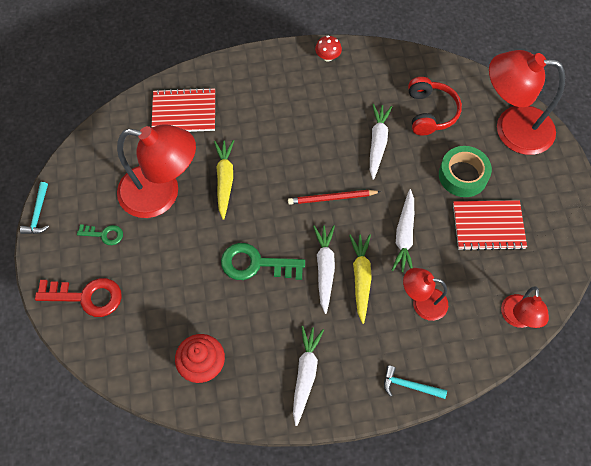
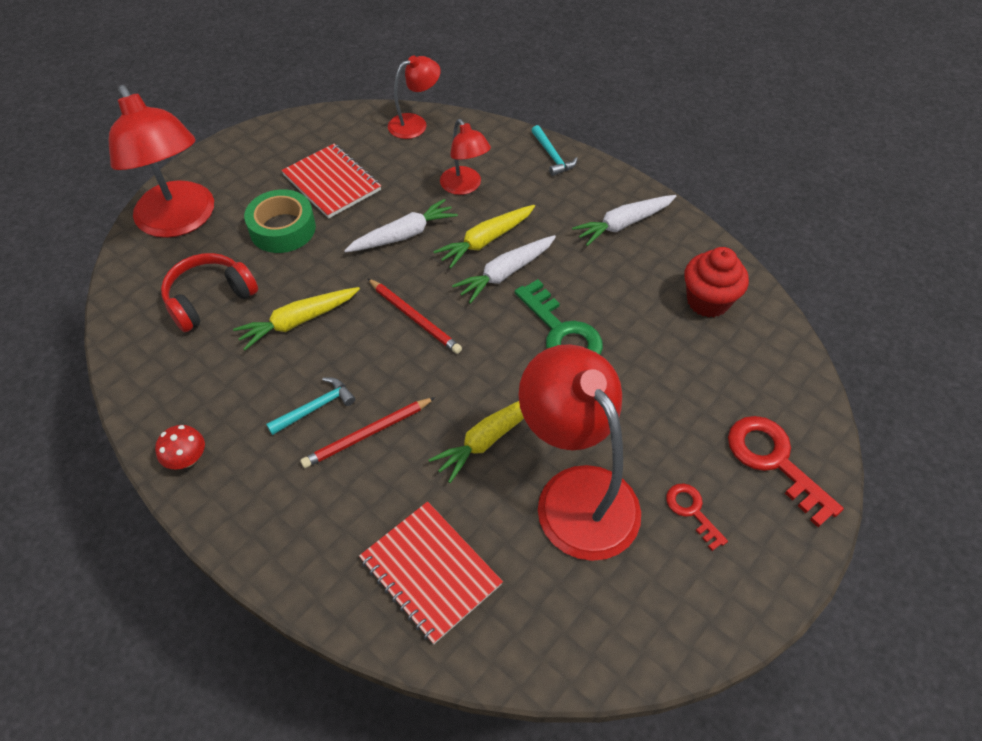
camera: 130 degrees left, 10 degrees down
turquoise hammer [20,182,49,234] -> turquoise hammer moved to [266,377,355,435]
green key [77,224,123,245] -> red key [666,483,728,551]
white carrot [370,104,392,180] -> yellow carrot [233,287,360,350]
none -> red pencil [300,397,435,468]

